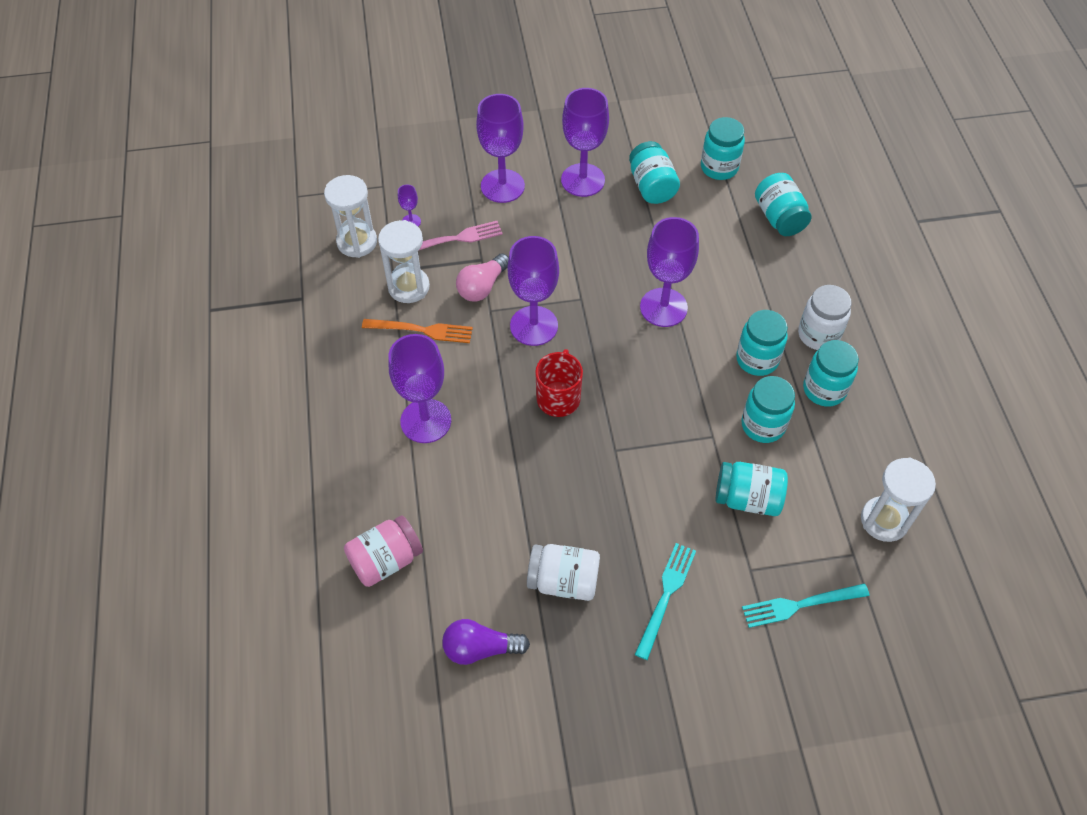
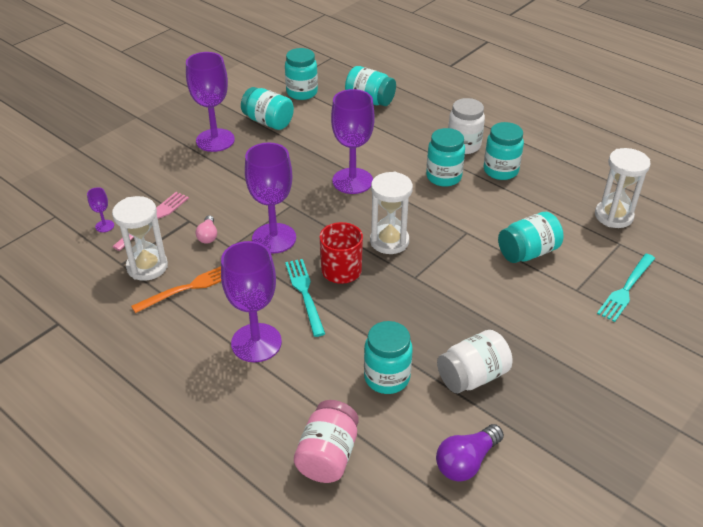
camera: 40 degrees left, 15 degrees down
white hourglass [324,175,377,258] -> white hourglass moved to [370,172,413,254]
pink light bulb [456,253,509,302] -> pink light bulb [196,215,217,244], size x0.63
purple goblet [476,94,525,203] -> none
turquoise fork [635,543,696,660] -> turquoise fork moved to [285,259,325,337]
turquoise jar [741,376,795,443] -> turquoise jar moved to [364,321,413,394]

